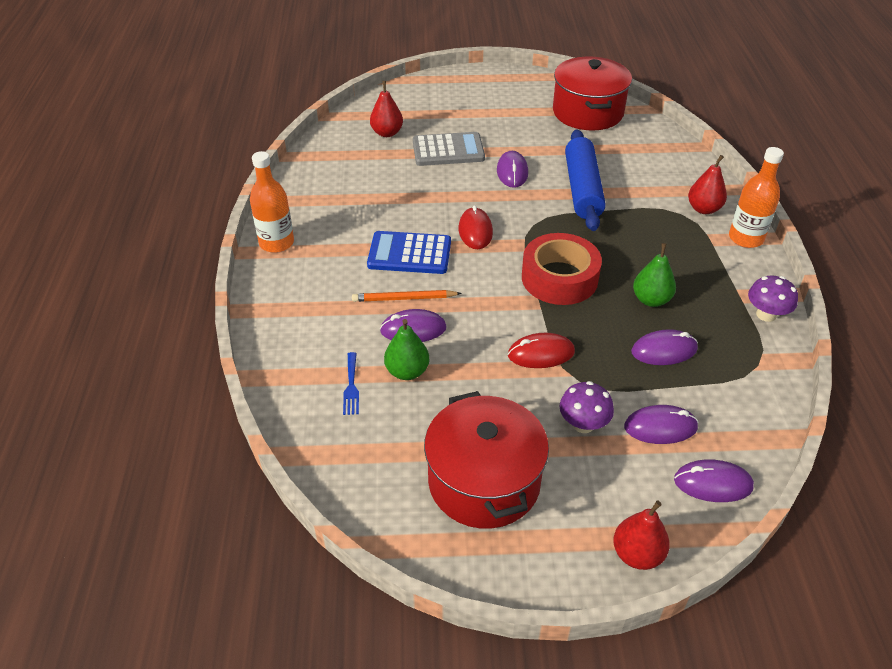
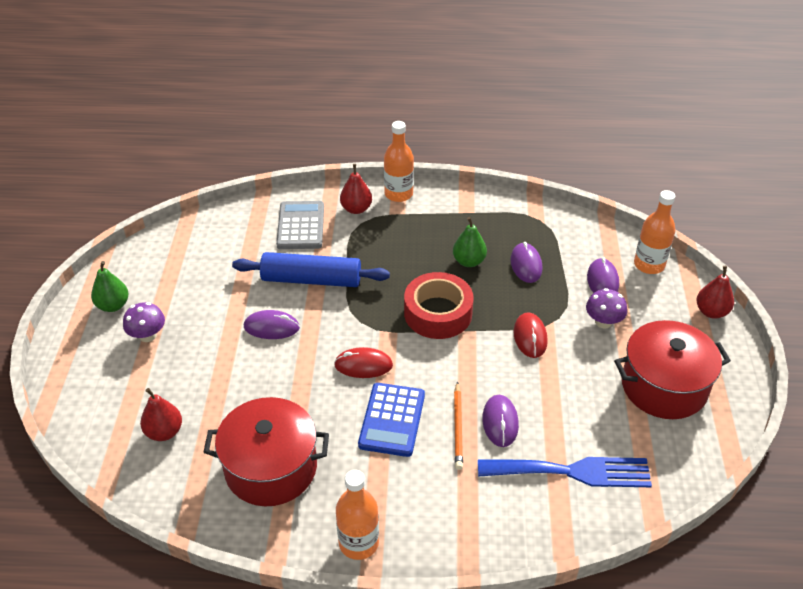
camera: 85 degrees left, 0 degrees up
blue fork [343,352,359,415] -> blue fork [478,457,652,487], size x2.35
green pear [384,319,429,380] -> green pear moved to [91,261,129,312]
grey calculator [413,132,485,166] -> grey calculator moved to [276,201,324,249]
red pot [553,57,632,130] -> red pot moved to [203,397,329,506]
purple mouse [674,459,754,502] -> orange bottle [634,190,675,274]
purple mushroom [748,276,798,322] -> purple mushroom moved to [123,302,165,342]

